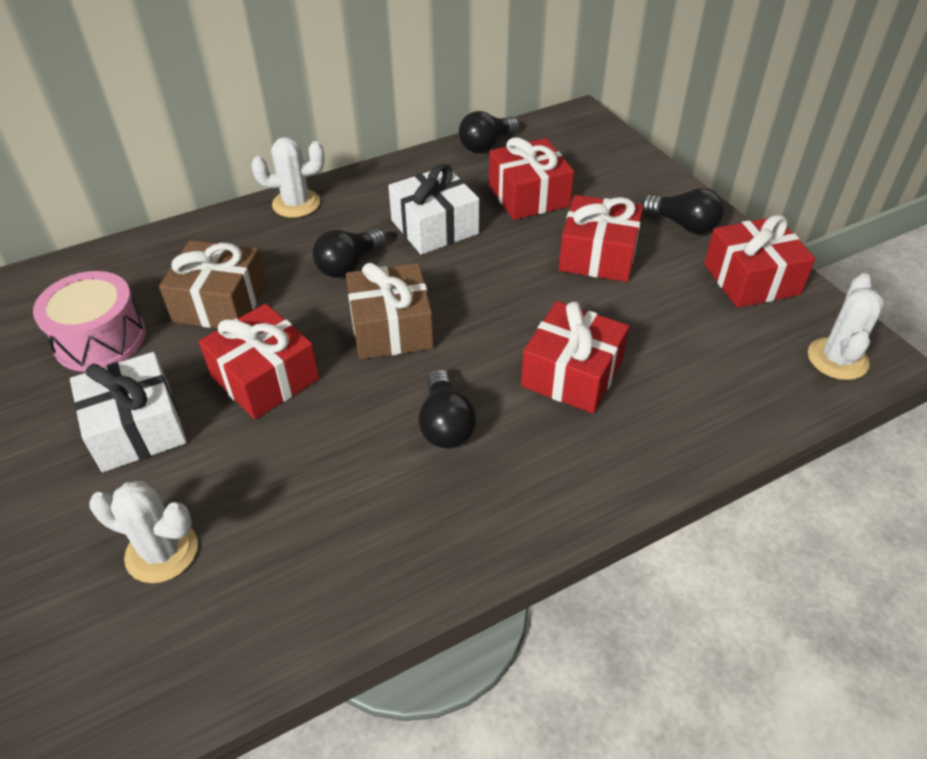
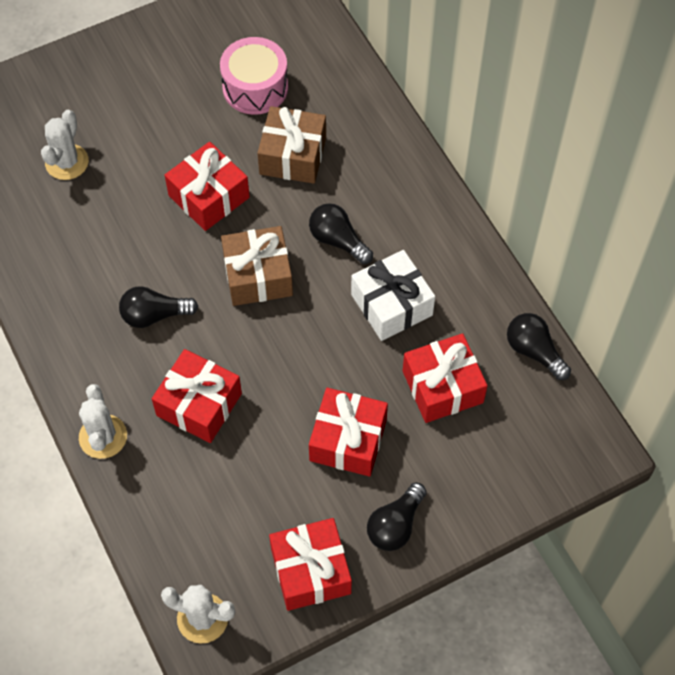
camera: 90 degrees right, 15 degrees up
white gift [70,352,187,472] -> none
white cactus [251,137,325,218] -> white cactus moved to [79,384,127,459]

